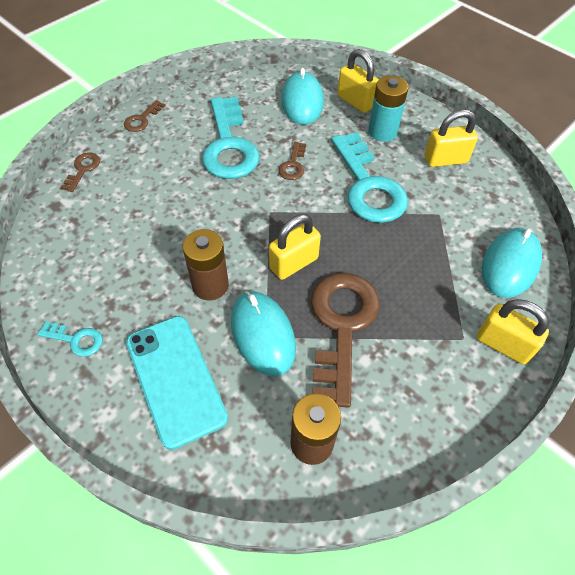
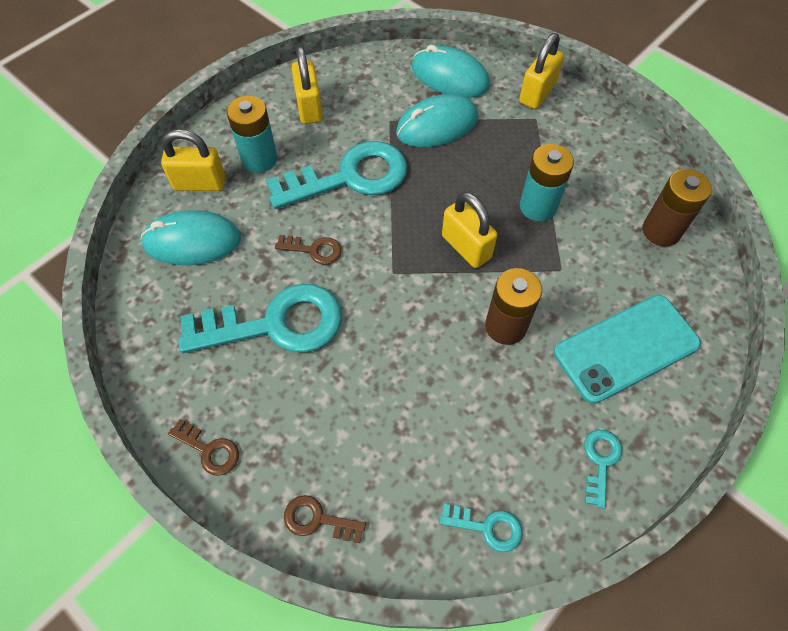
camera: 90 degrees left, 5 degrees up
turquoise mouse [231,291,296,376] -> turquoise mouse moved to [396,94,479,147]
brown key [311,273,380,408] -> turquoise battery [520,144,574,221]
yellow padlock [337,49,379,113] -> yellow padlock turned 45 degrees clockwise [161,129,225,191]
none -> turquoise key [439,504,523,552]

